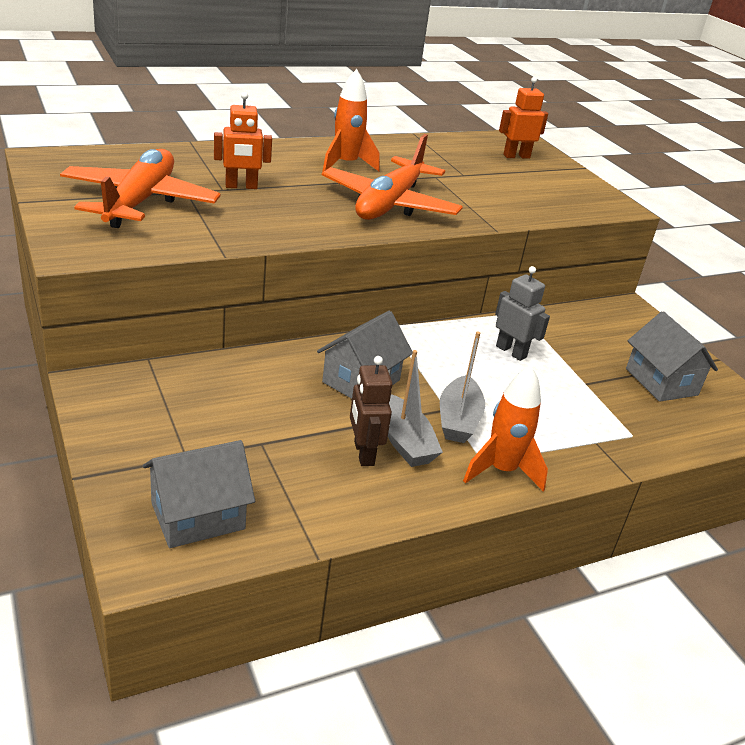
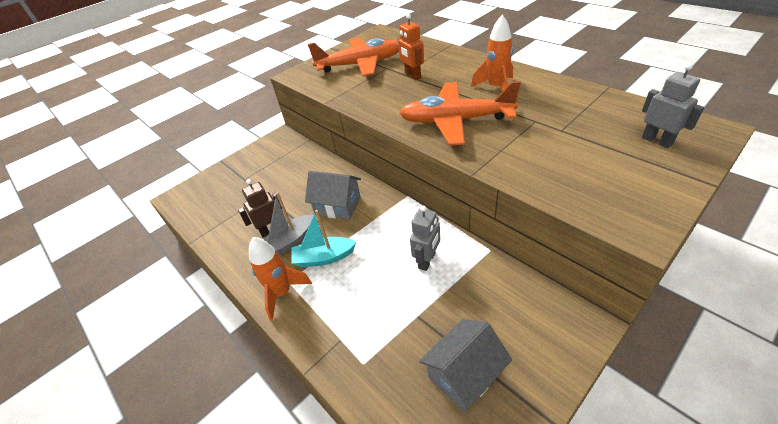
camera: 80 degrees right, 10 degrees up
grey house [143,440,255,548] -> none
grey boat [440,332,485,443] -> turquoise boat [291,210,356,267]
orange robot [499,77,548,159] -> grey robot [642,63,704,148]

